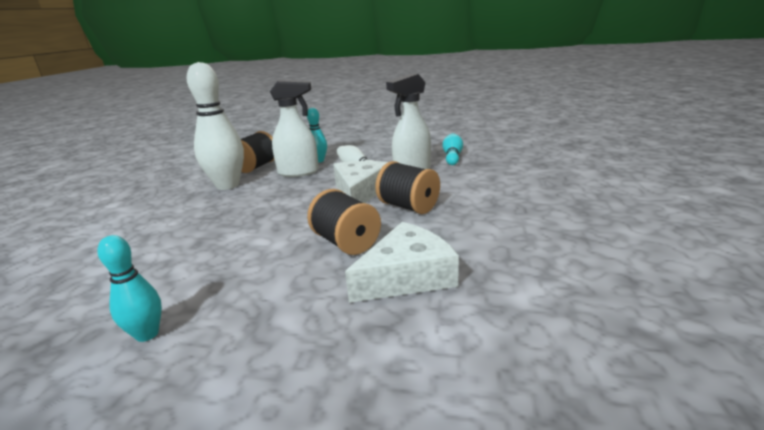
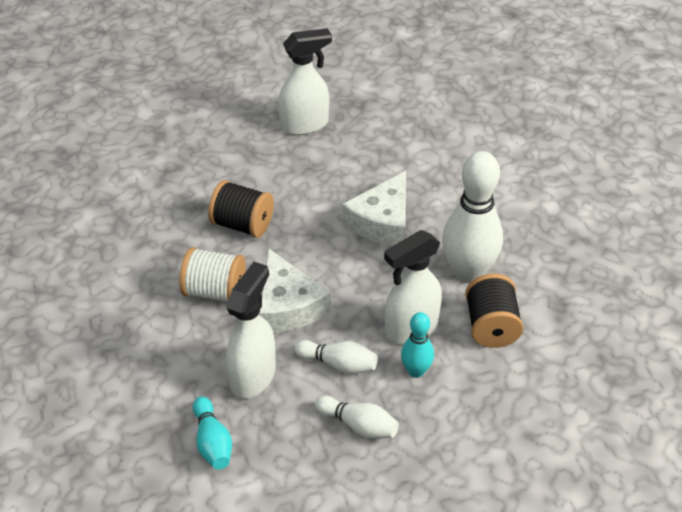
camera: 150 degrees right, 20 degrees up
turquoise bowling pin [97,235,162,342] -> white spray bottle [278,28,332,135]
white cheese [345,222,459,303] -> white cheese moved to [342,171,406,245]
black spool [375,161,440,214] -> white spool [179,247,246,302]
none -> white bowling pin [315,395,399,439]

